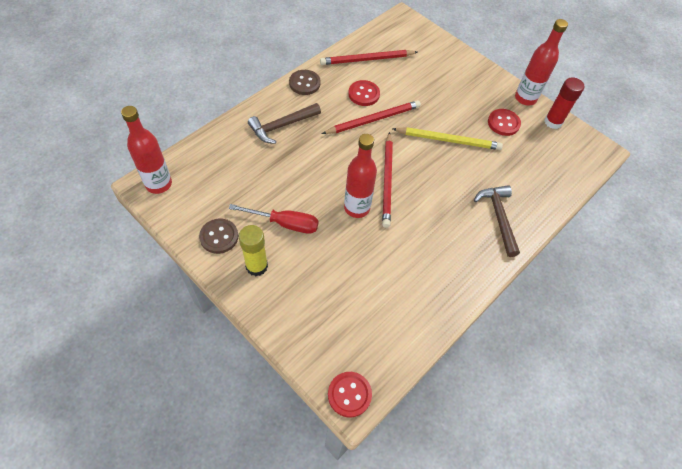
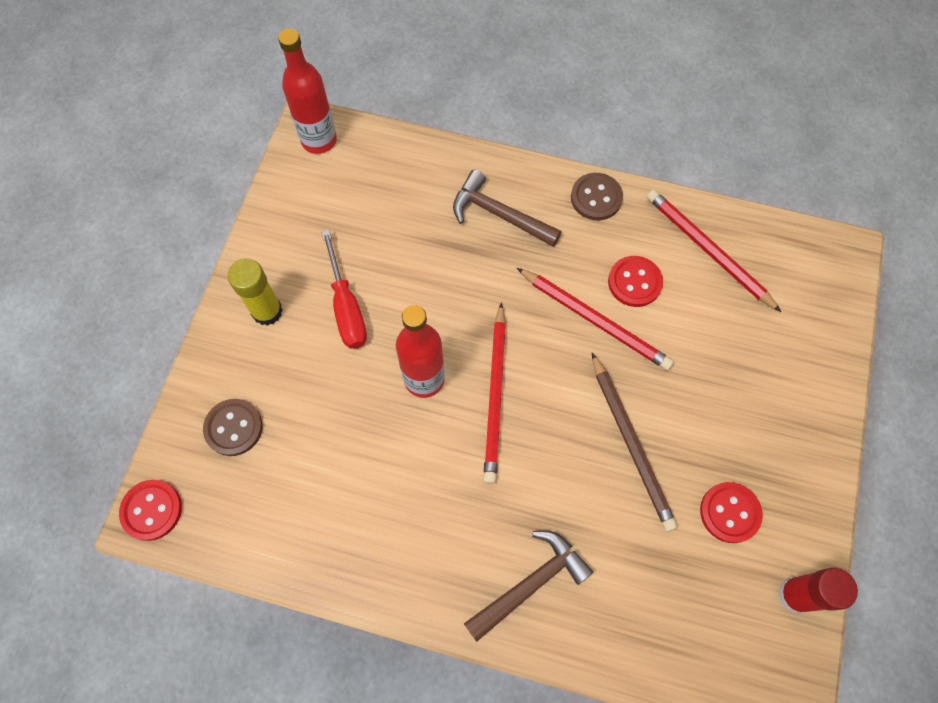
camera: 65 degrees right, 10 degrees up
brown button [199,219,238,254] -> brown button moved to [203,399,263,456]
red pencil [382,132,393,228] -> red pencil turned 60 degrees counterclockwise [483,302,506,484]
yellow pencil [392,127,503,150] -> brown pencil [592,353,677,532]
red bottle [515,19,568,105] -> none

